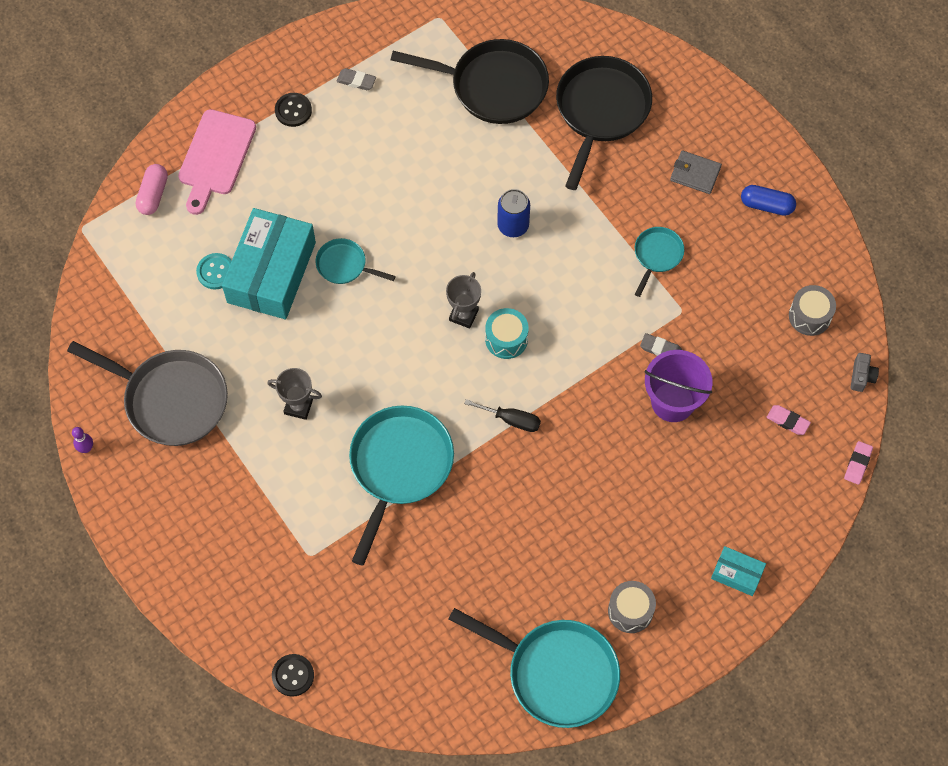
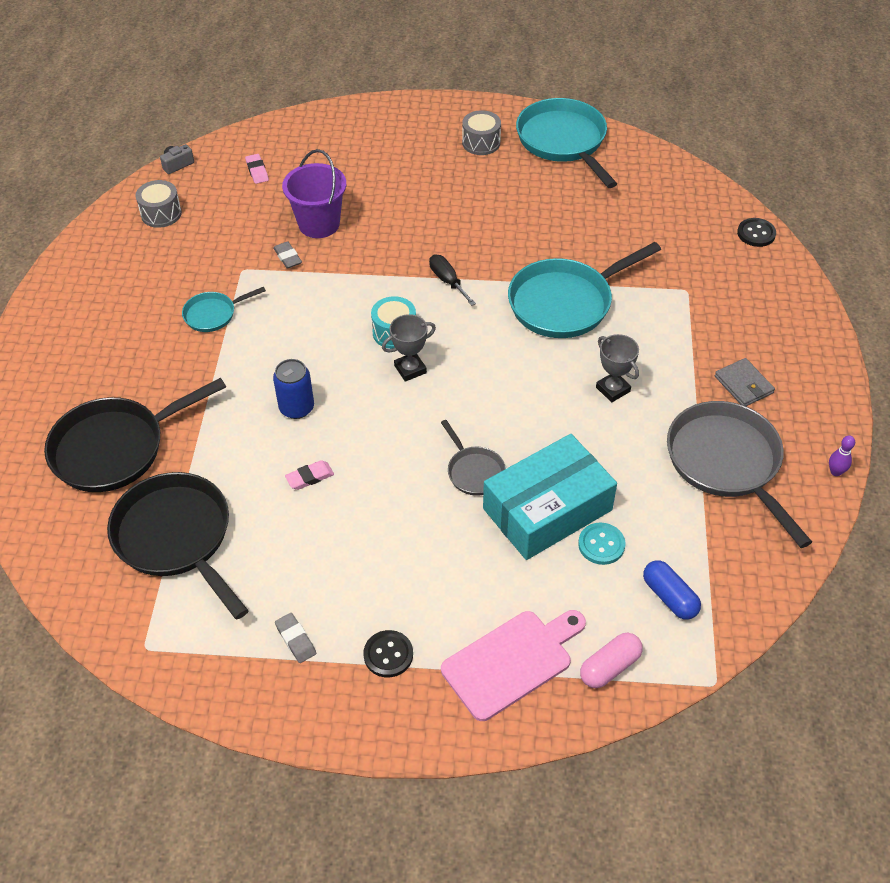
camera: 140 degrees left, 15 degrees down
turquoise pan [316,238,396,284] -> grey pan [441,420,506,496]
grey wallet [670,151,722,194] -> grey wallet moved to [715,358,775,406]
turquoise box [711,546,766,596] -> none
blue capsule [741,185,796,216] -> blue capsule moved to [643,561,701,619]
pink eraser [844,441,873,485] -> pink eraser moved to [285,460,334,490]

